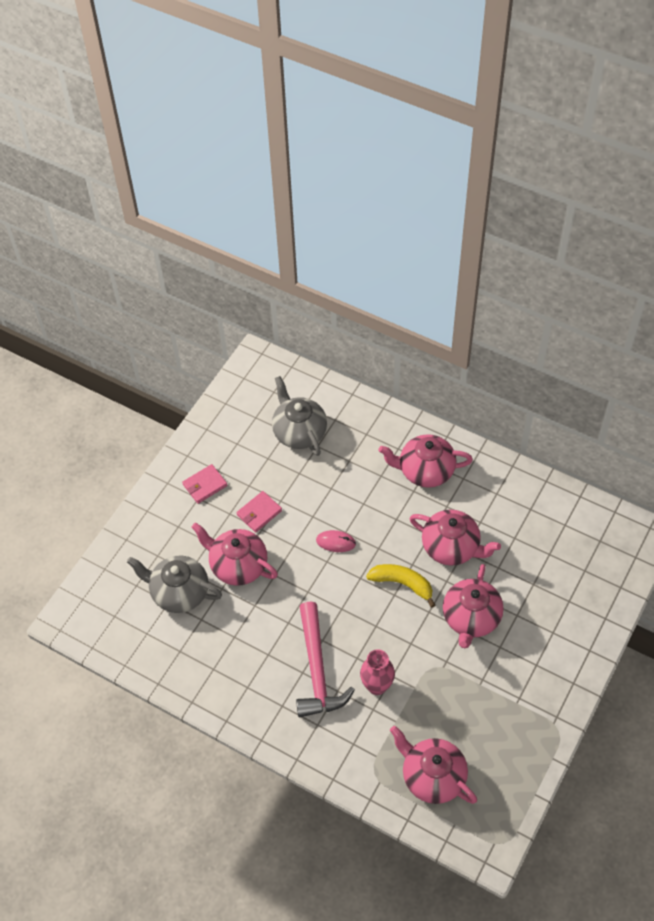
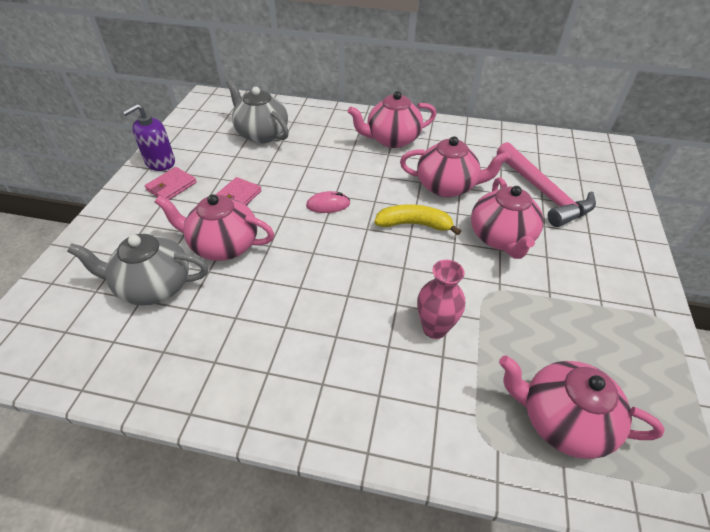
camera: 20 degrees left, 10 degrees down
pink hammer [296,601,355,717] -> pink hammer moved to [497,142,596,227]
none -> purple soap dispenser [122,104,175,171]

